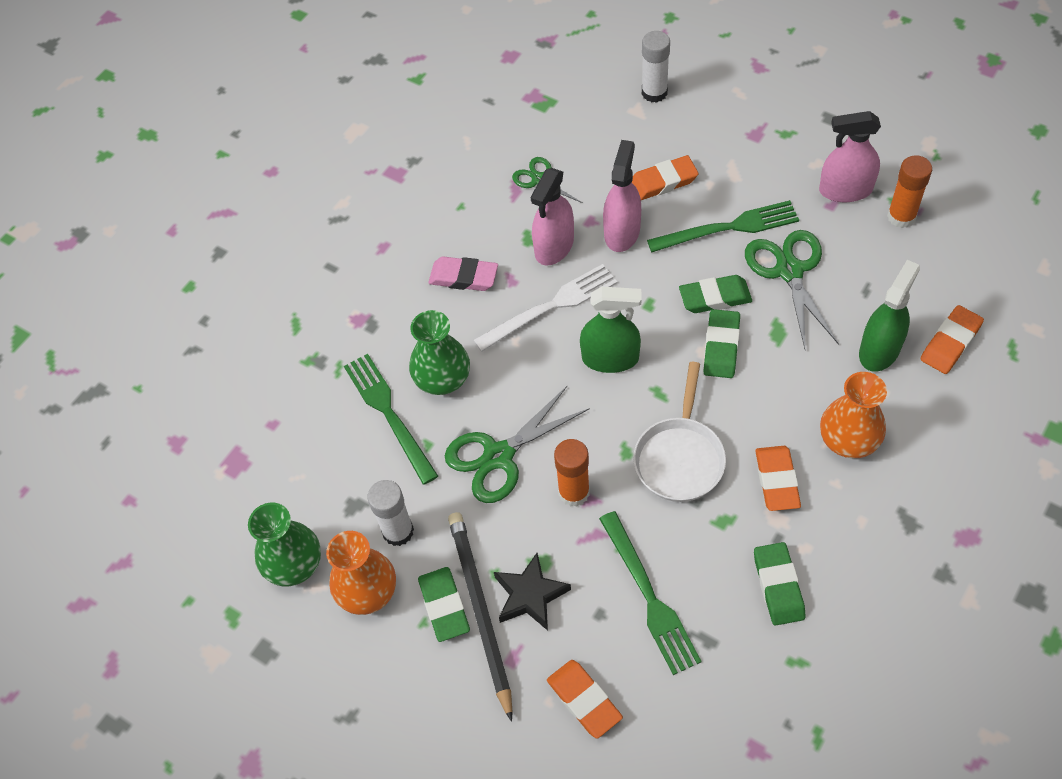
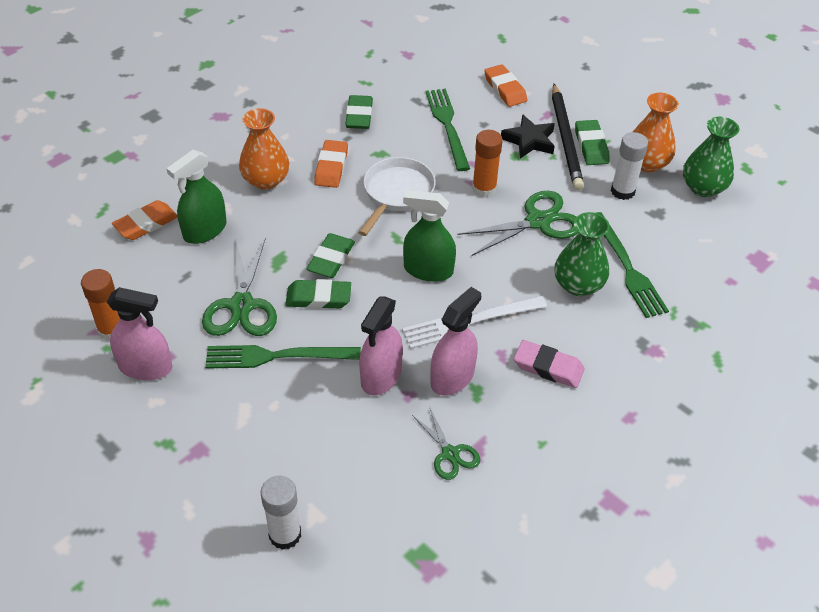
camera: 175 degrees left, 10 degrees down
orange eraser [632,155,699,200] -> none

